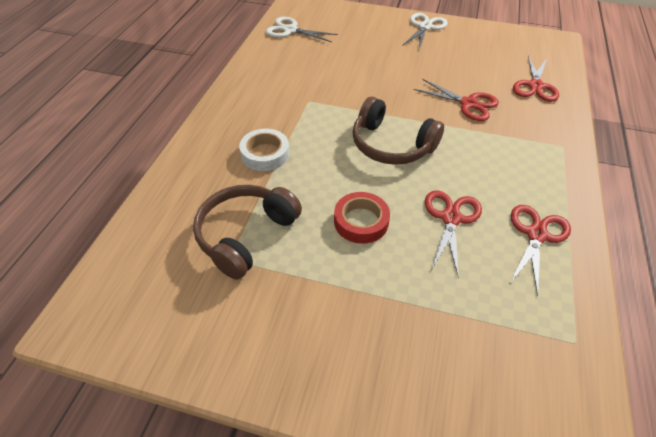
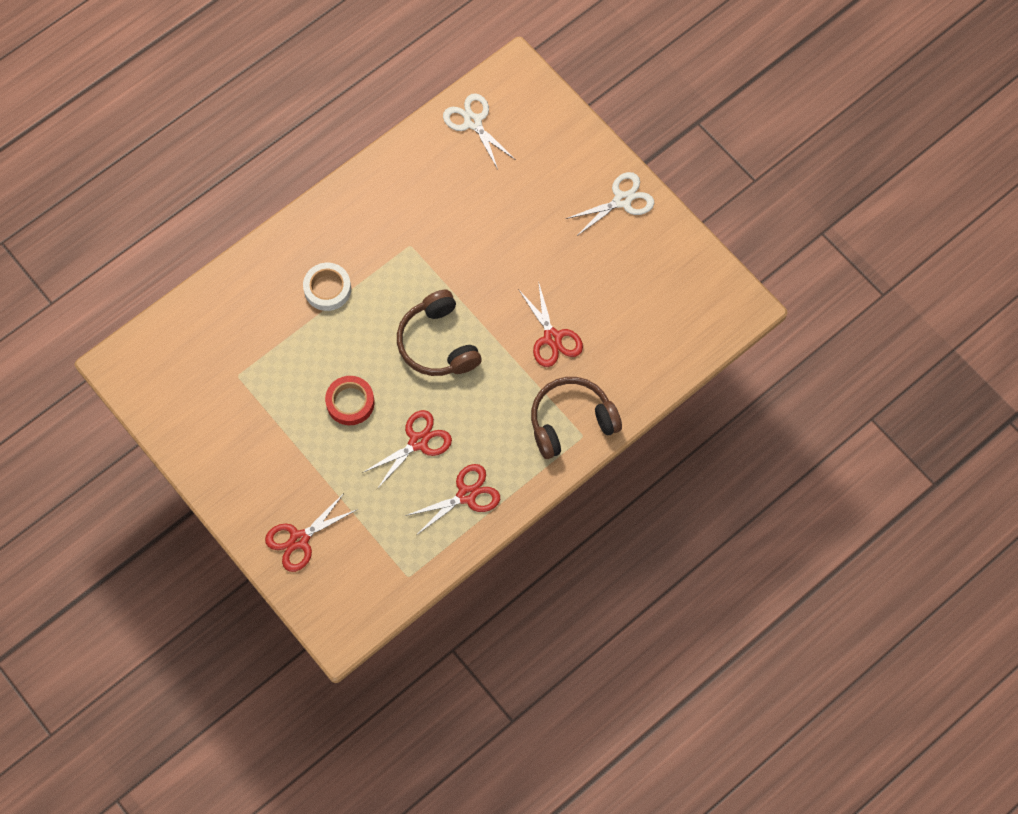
camera: 35 degrees right, 20 degrees up
brown headphones [193,185,302,280] -> brown headphones moved to [531,377,622,459]
red scissors [513,56,559,102] -> red scissors moved to [265,492,358,572]

